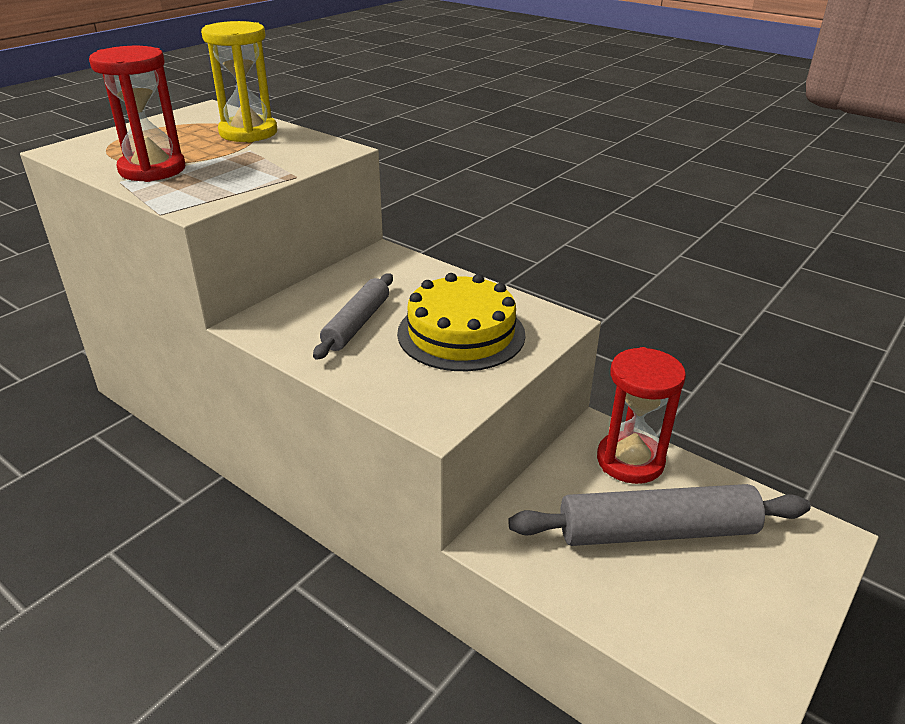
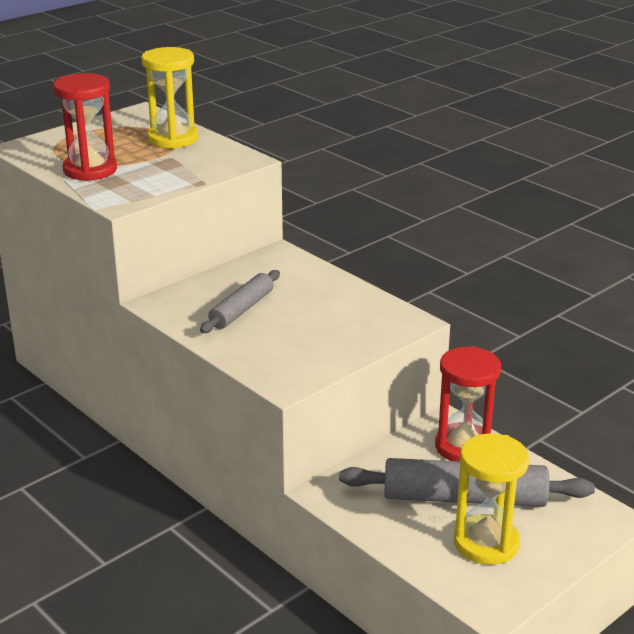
camera: 10 degrees right, 5 degrees down
yellow cake [397,273,525,371] -> none
none -> yellow hourglass [454,433,529,565]

